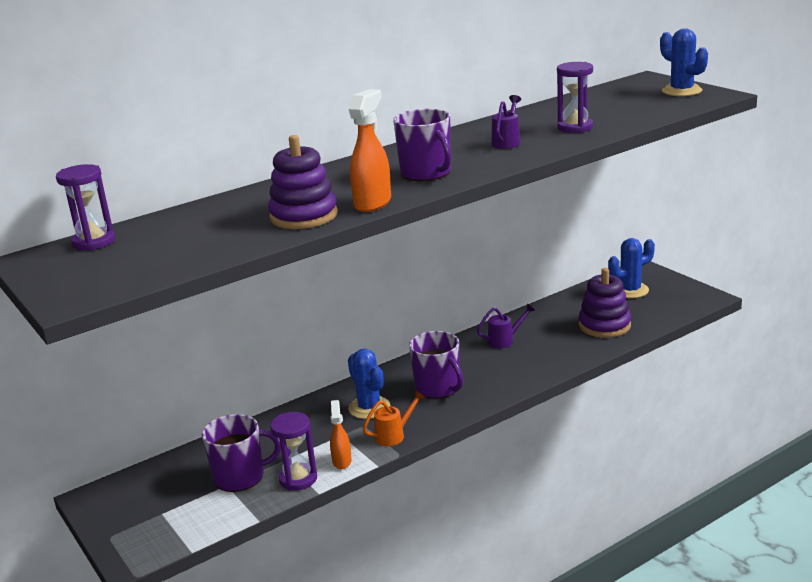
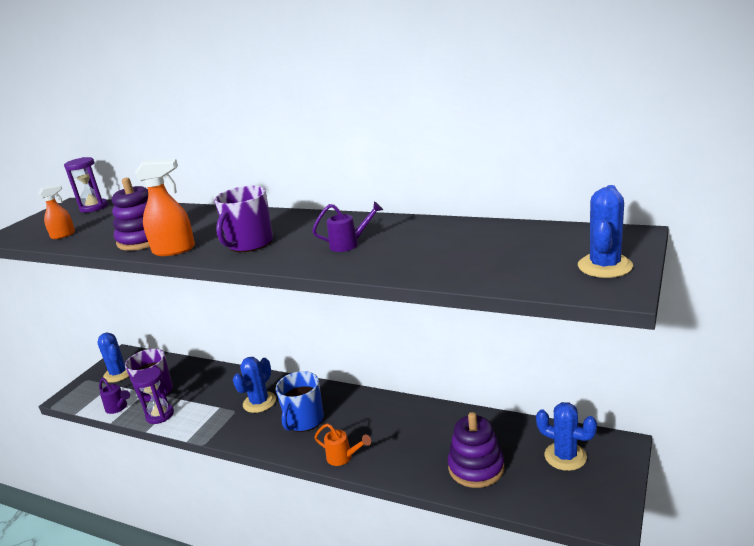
camera: 60 degrees right, 0 degrees up
orange spray bottle [330,400,352,469] -> orange spray bottle moved to [38,184,75,239]
orange watering can [363,390,425,446] -> orange watering can moved to [314,423,371,466]
purple mug [409,331,463,399] -> blue mug [276,371,324,432]
purple watering can [477,303,536,348] -> purple watering can moved to [99,377,130,414]
purple hourglass [557,62,593,133] -> none
none -> blue cactus [98,333,129,383]

